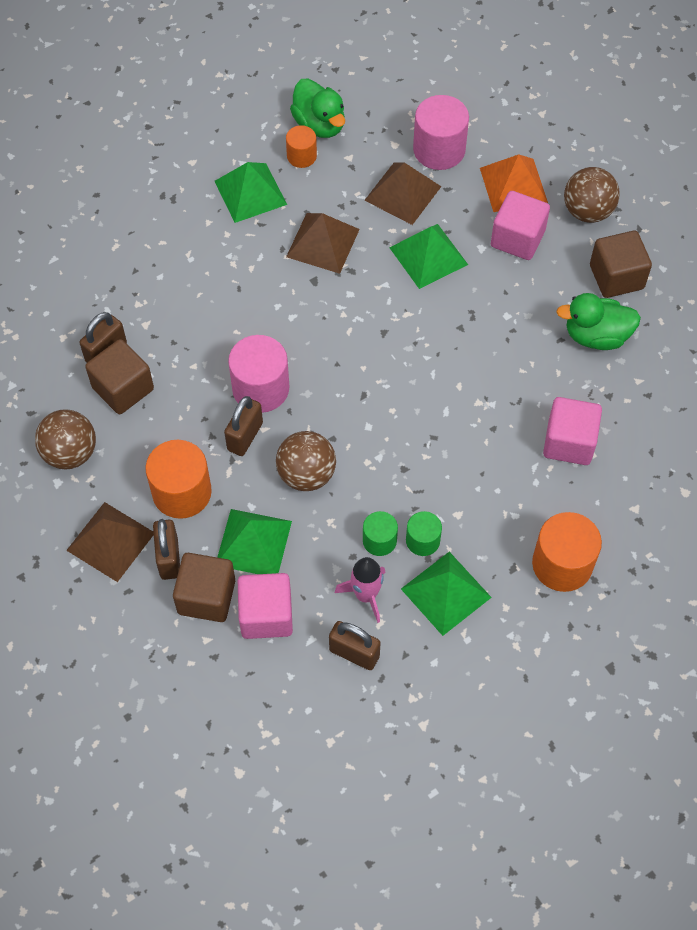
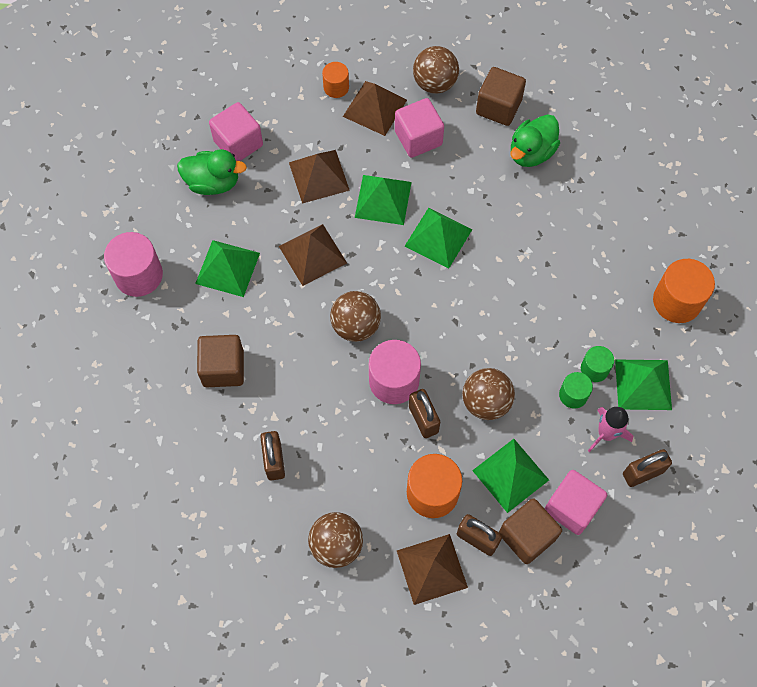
camera: 50 degrees left, 5 degrees up
brown cube [85,339,154,414] -> brown cube moved to [197,335,244,387]
orange cylinder [286,125,317,168] -> orange cylinder moved to [322,62,349,98]
pink cylinder [413,95,469,170] -> pink cylinder moved to [104,232,163,297]
orange pyramid [480,154,548,212] -> brown pyramid [343,81,407,136]
pink cube [543,397,602,465] -> pink cube moved to [209,102,263,161]
none -> brown ball [330,291,381,342]
none -> green pyramid [405,208,473,269]

